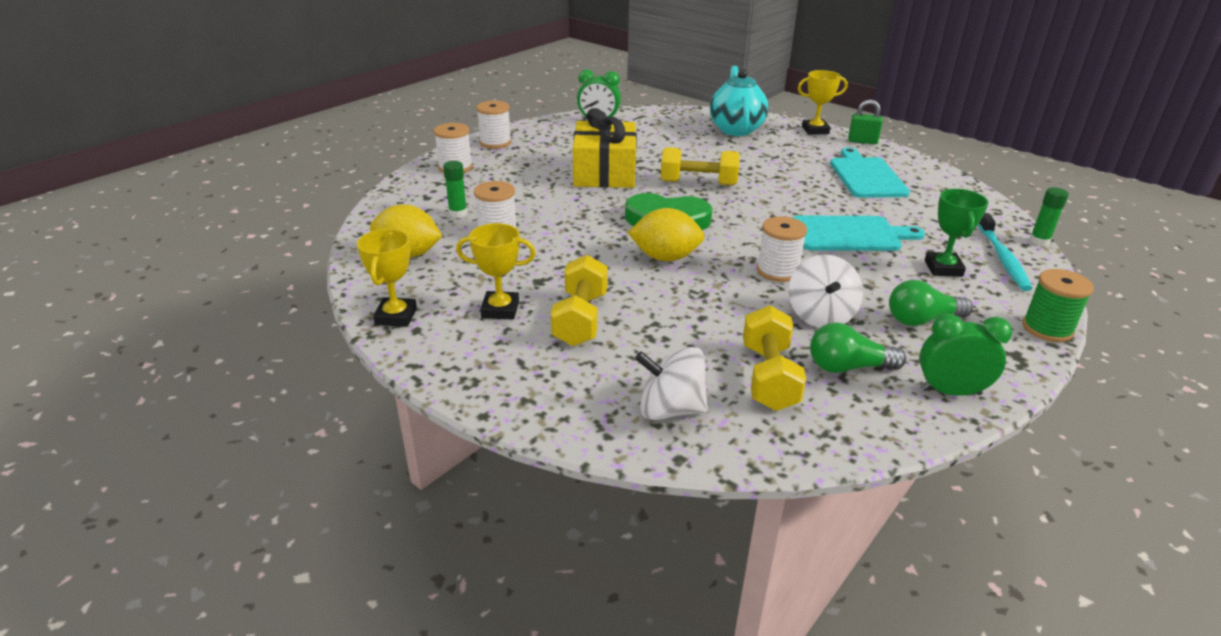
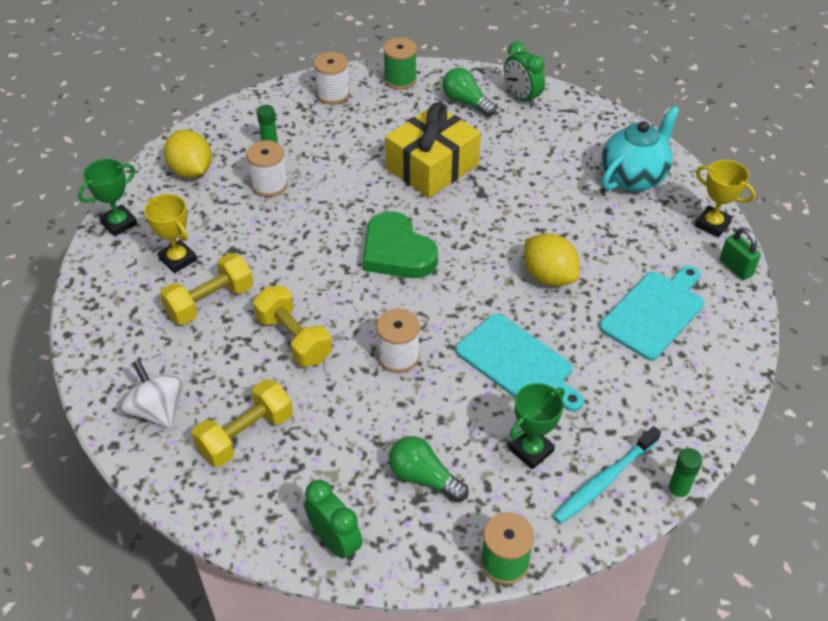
camera: 45 degrees right, 15 degrees up
yellow trophy [357,229,417,327] -> green trophy [78,159,137,237]
white spool [476,101,511,149] -> green spool [383,38,417,90]
yellow lemon [627,208,705,261] -> yellow lemon moved to [524,233,580,286]
yellow dumbbell [661,147,740,186] -> yellow dumbbell moved to [253,286,332,367]
white spinning top [788,254,863,328] -> none
green light bulb [810,322,906,373] -> green light bulb moved to [442,68,496,117]

